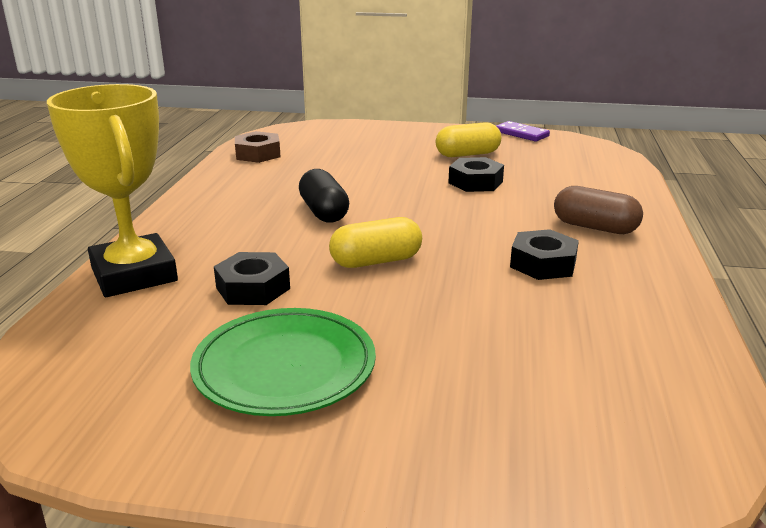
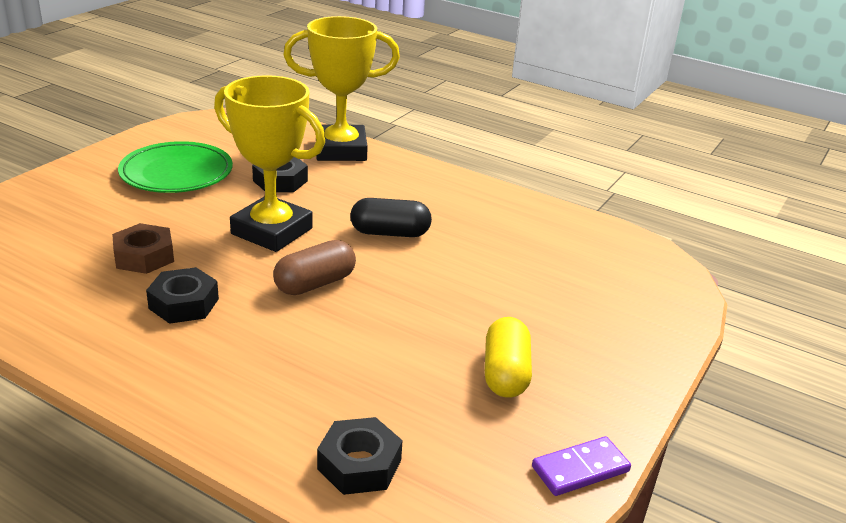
camera: 110 degrees right, 5 degrees up
brown nut [235,131,281,163] -> brown nut moved to [112,223,174,274]
yellow capsule [329,217,422,268] -> yellow trophy [214,75,325,252]
black nut [448,157,504,192] -> black nut moved to [317,417,403,495]
brown capsule [554,186,643,234] -> brown capsule moved to [273,240,356,295]

